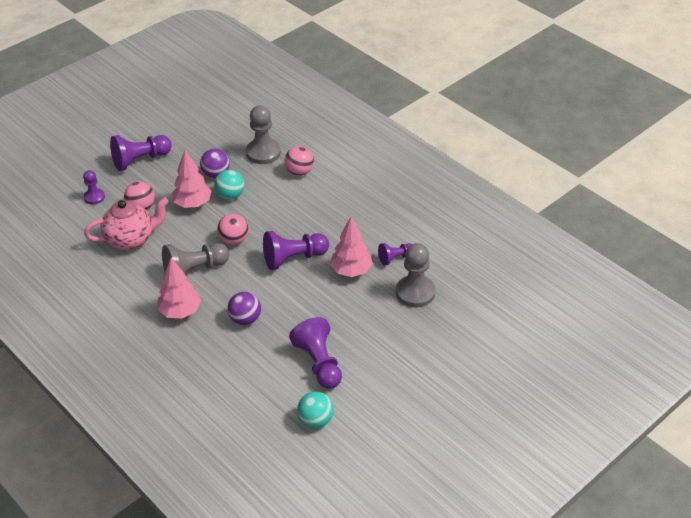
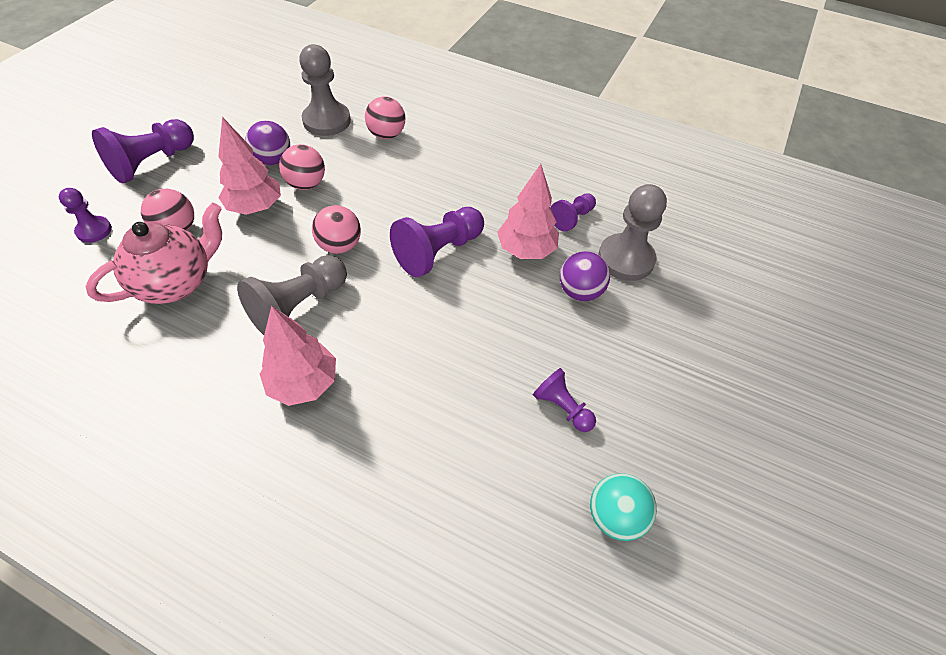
camera: 25 degrees left, 10 degrees up
turquoise ball [214,170,245,200] -> pink ball [279,144,325,190]
purple ball [228,292,261,325] -> purple ball moved to [560,251,610,301]
purple pawn [289,317,342,389] -> purple pawn [533,368,596,432], size x0.57

